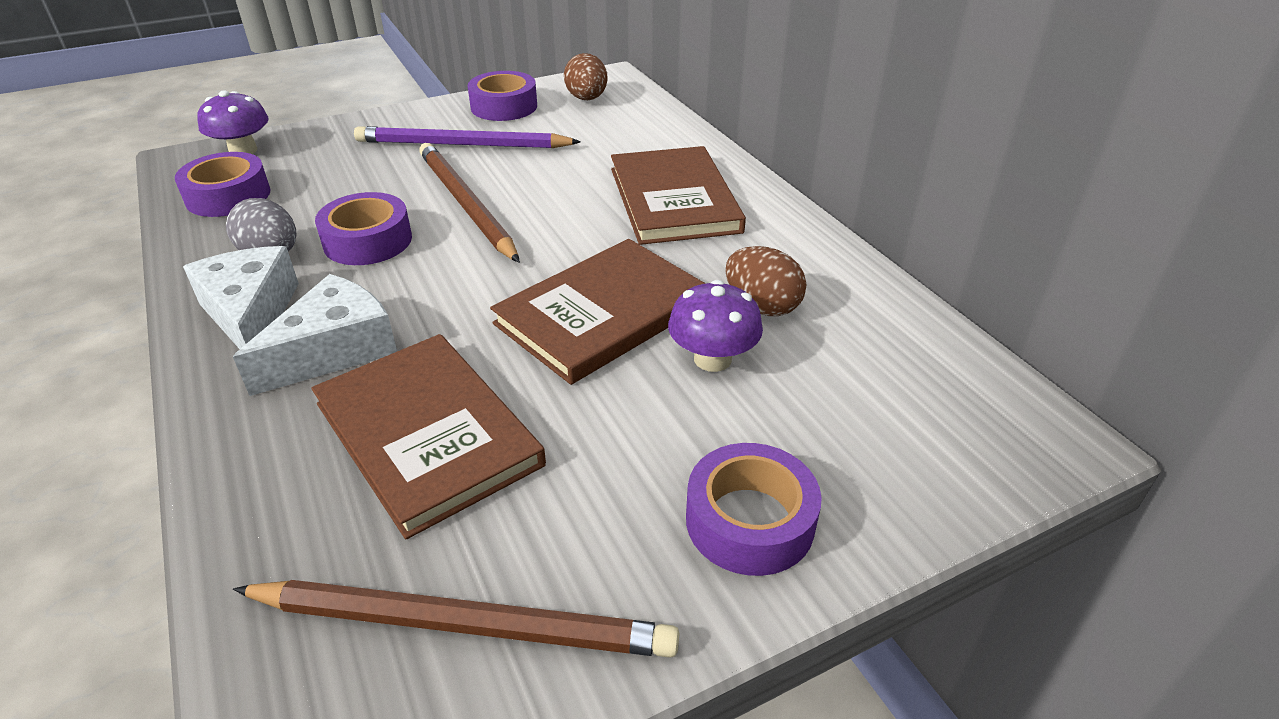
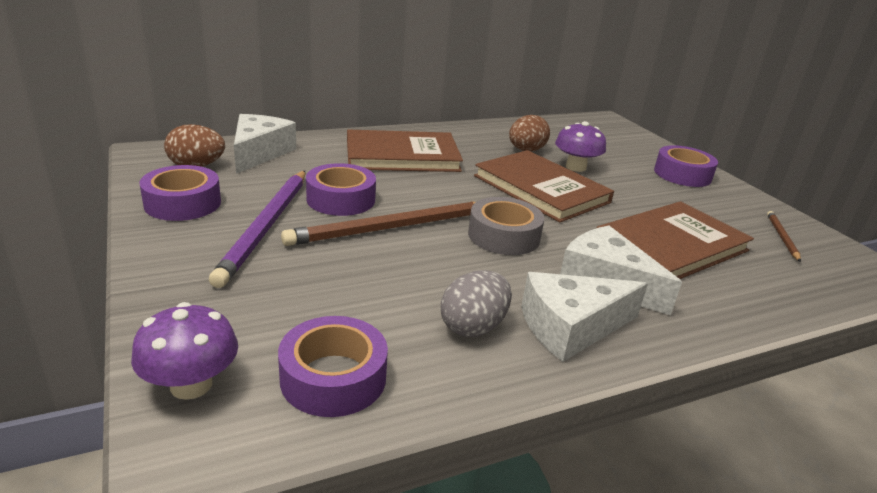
camera: 90 degrees left, 10 degrees down
brown pencil [233,580,679,658] -> brown pencil [767,211,801,262], size x0.48
purple tape [315,192,412,265] -> purple tape moved to [306,163,376,216]
none -> white cheese [234,114,296,174]
none -> grey tape [468,197,544,255]

